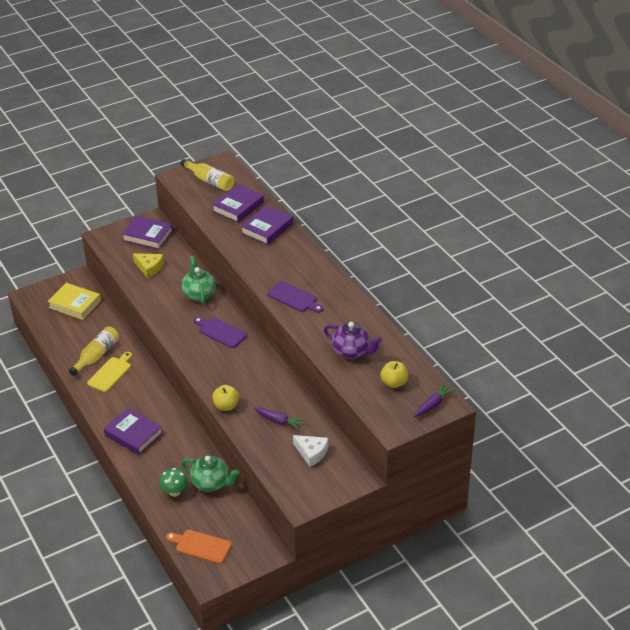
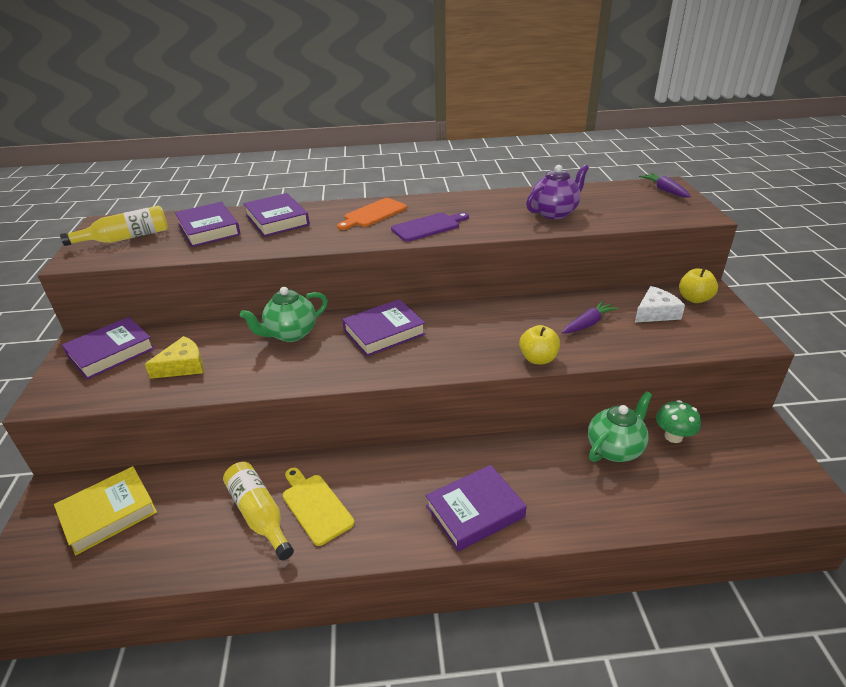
camera: 65 degrees left, 5 degrees down
green mushroom [159,468,188,497] -> green mushroom moved to [656,400,701,443]
orange cutting board [166,530,232,564] -> orange cutting board moved to [337,198,407,230]
green teapot [181,256,216,304] -> green teapot turned 45 degrees counterclockwise [240,287,328,342]
purple cutting board [194,317,247,348] -> purple book [342,299,426,356]
yellow apple [381,361,408,388] -> yellow apple moved to [679,267,718,303]

